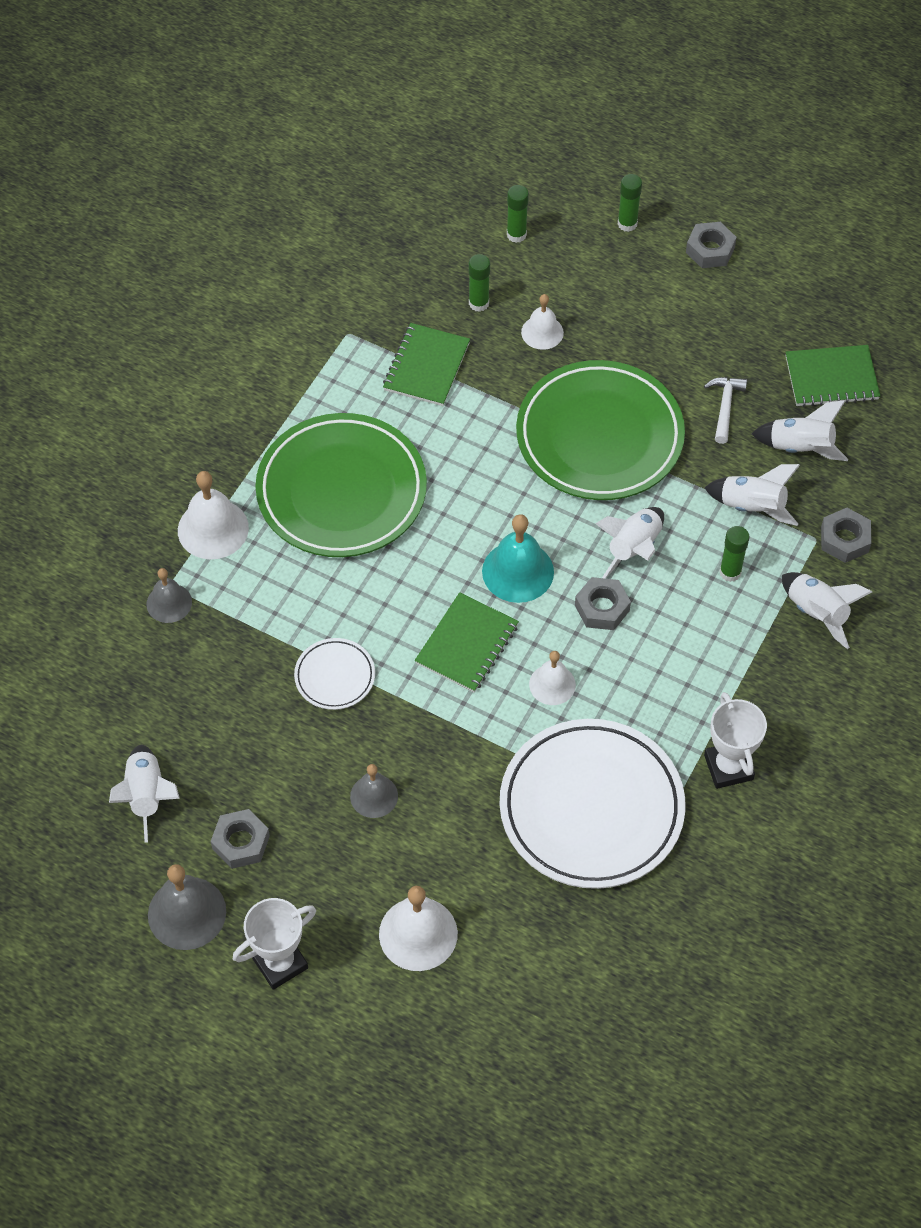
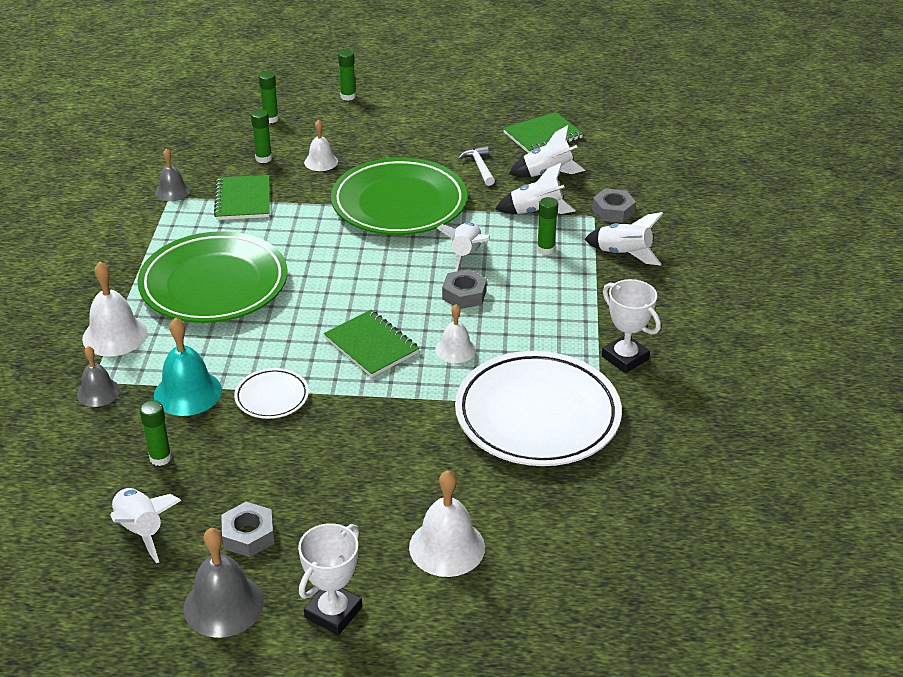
camera: 25 degrees left, 20 degrees down
grey bell [350,764,398,818] -> grey bell moved to [155,149,190,201]
green notebook [415,592,519,692] -> green notebook turned 45 degrees counterclockwise [324,310,420,377]
turquoise bell [482,514,554,603] -> turquoise bell moved to [154,317,222,416]
grey nut [686,222,737,268] -> none
none -> green glue stick [140,400,172,466]

